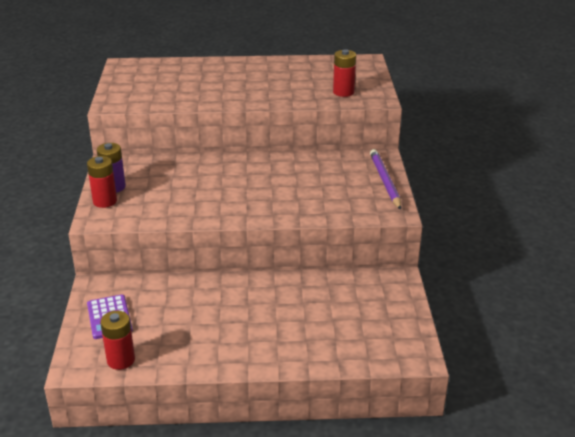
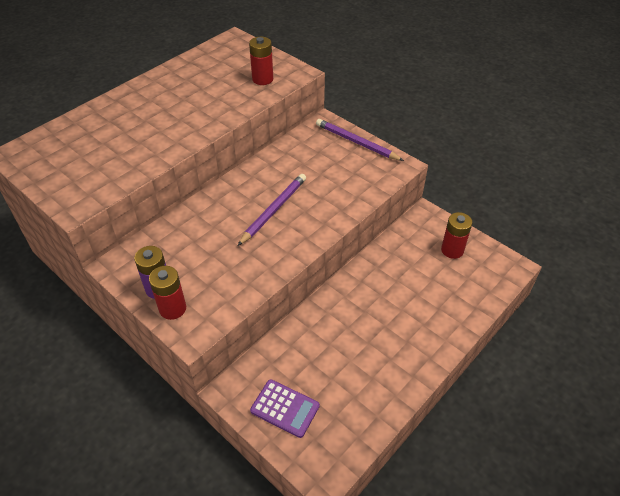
camera: 45 degrees left, 15 degrees up
red battery [100,311,135,370] -> red battery moved to [441,212,472,259]
none -> purple pencil [238,174,306,246]

